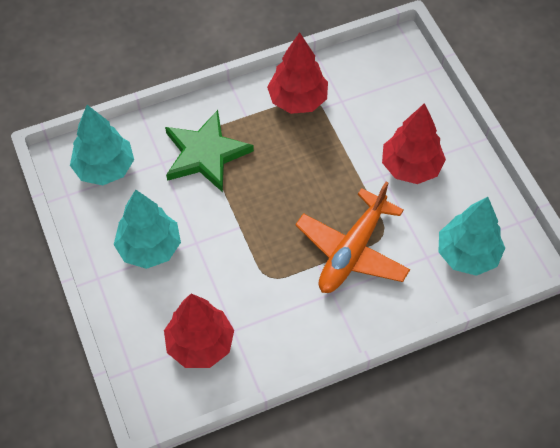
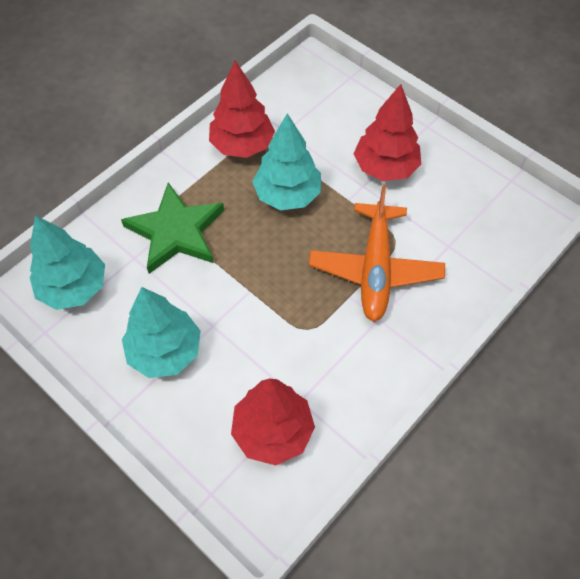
camera: 25 degrees left, 0 degrees up
turquoise tree [438,197,505,276] -> turquoise tree moved to [252,113,321,210]

